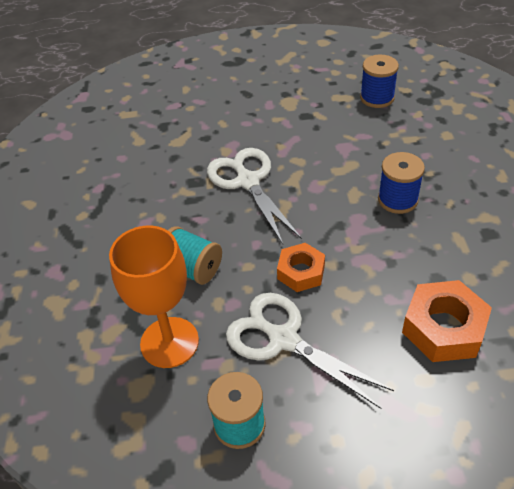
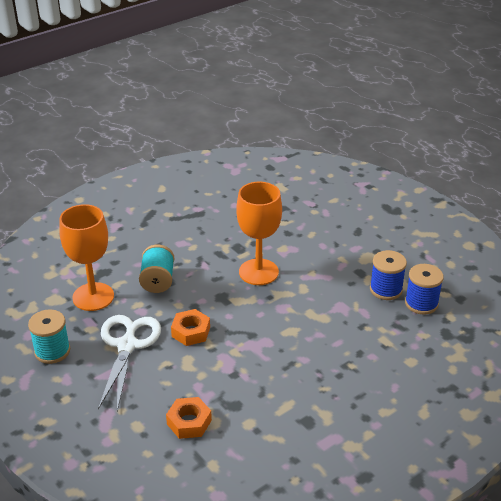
camera: 55 degrees right, 10 degrees down
white scissors [207,148,302,244] -> orange goblet [236,182,282,285]
blue spool [378,152,425,214] -> blue spool moved to [370,250,407,300]
orange nut [402,280,492,362] -> orange nut [166,397,212,439], size x0.65

